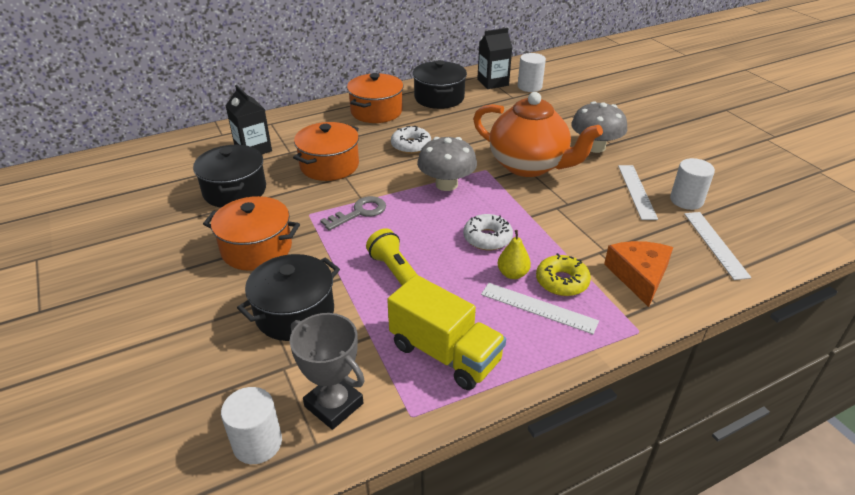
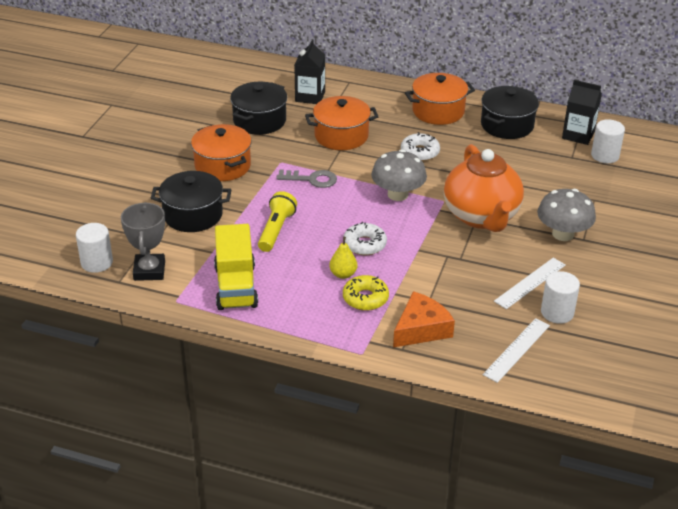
camera: 45 degrees right, 0 degrees up
white ruler [481,283,599,334] -> none

